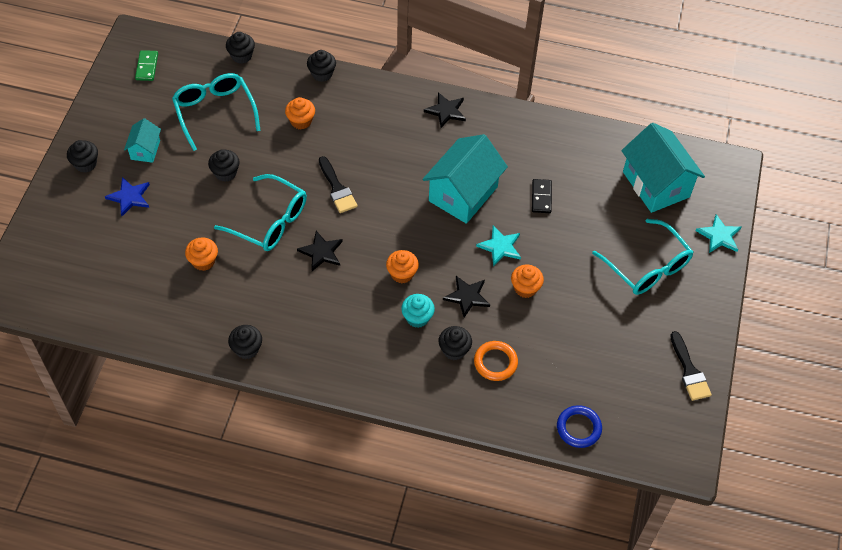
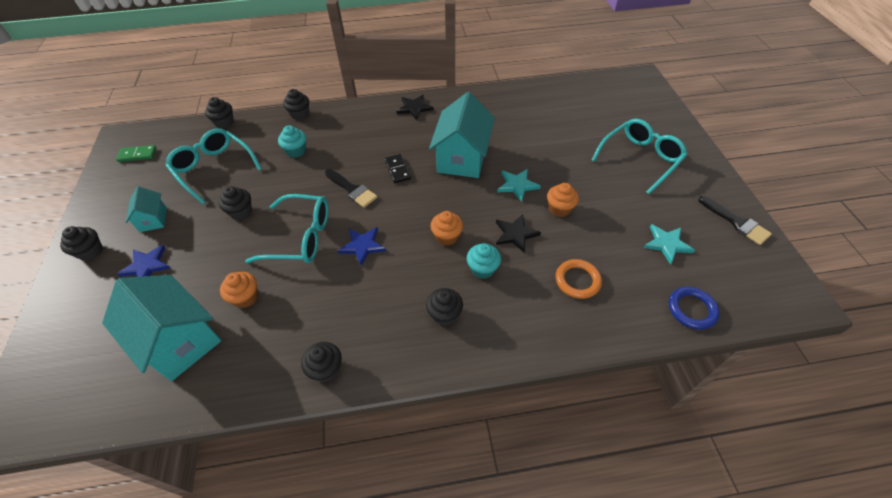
camera: 20 degrees left, 5 degrees down
green domino [135,50,158,81] -> green domino turned 75 degrees counterclockwise [116,145,157,162]
orange cupcake [285,97,315,130] -> turquoise cupcake [278,125,306,158]
black star [297,231,343,271] -> blue star [338,227,386,266]
black cupcake [439,326,472,360] -> black cupcake moved to [426,288,463,326]
black domino [532,179,552,213] -> black domino moved to [385,154,411,183]
turquoise glasses [592,219,693,295] -> turquoise glasses turned 75 degrees counterclockwise [592,119,688,194]
turquoise house [621,123,705,213] -> turquoise house moved to [102,275,221,381]
turquoise star [696,214,741,253] -> turquoise star moved to [643,224,695,264]

